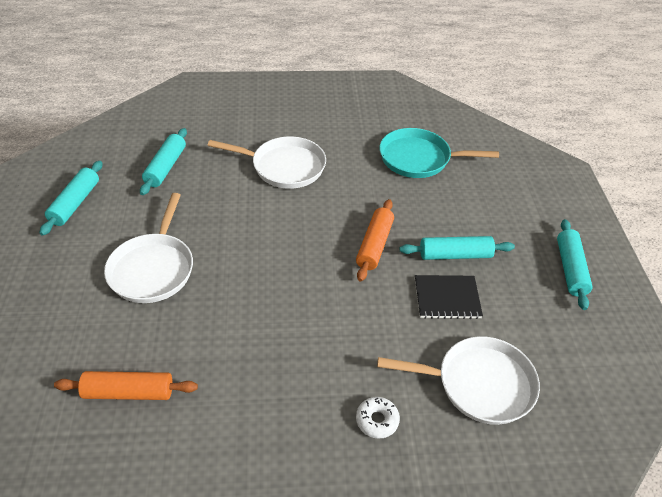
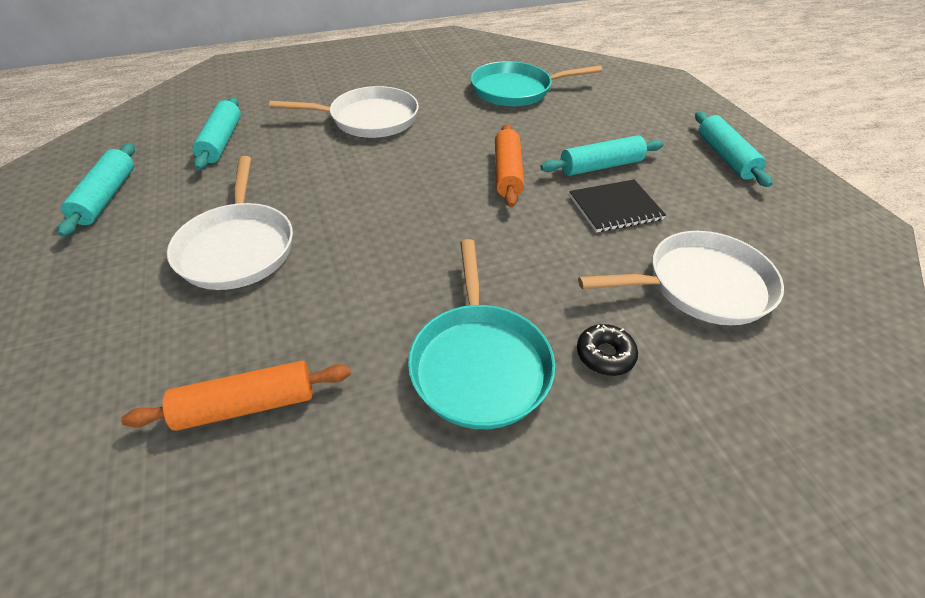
camera: 15 degrees left, 0 degrees up
white donut [356,397,400,439] -> black donut [577,324,638,376]
none -> turquoise pan [408,239,555,429]

